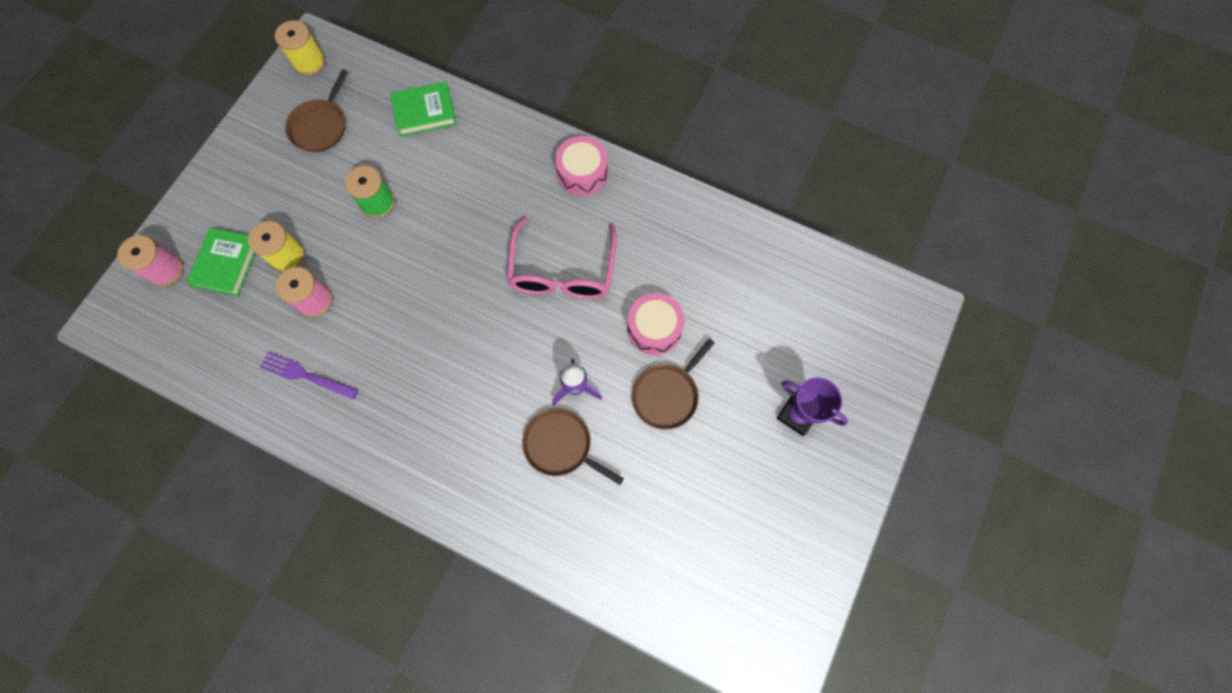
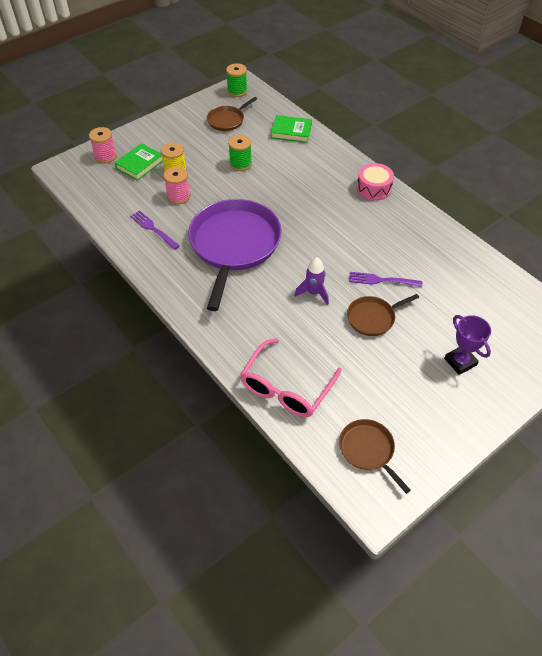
camera: 25 degrees right, 20 degrees down
yellow spool [275,20,325,76] -> green spool [226,63,247,97]
pink glasses [507,216,617,299] -> pink glasses moved to [240,338,342,417]
brown pan [522,408,624,485] -> brown pan moved to [339,419,411,494]
pink drum [627,293,685,355] -> purple fork [349,272,422,287]
none -> purple pan [188,199,282,311]

